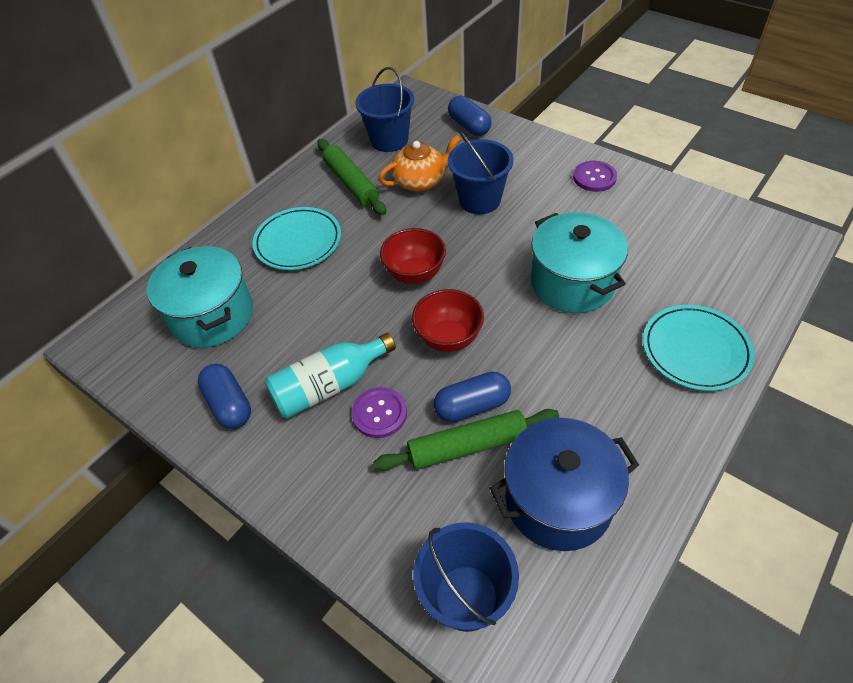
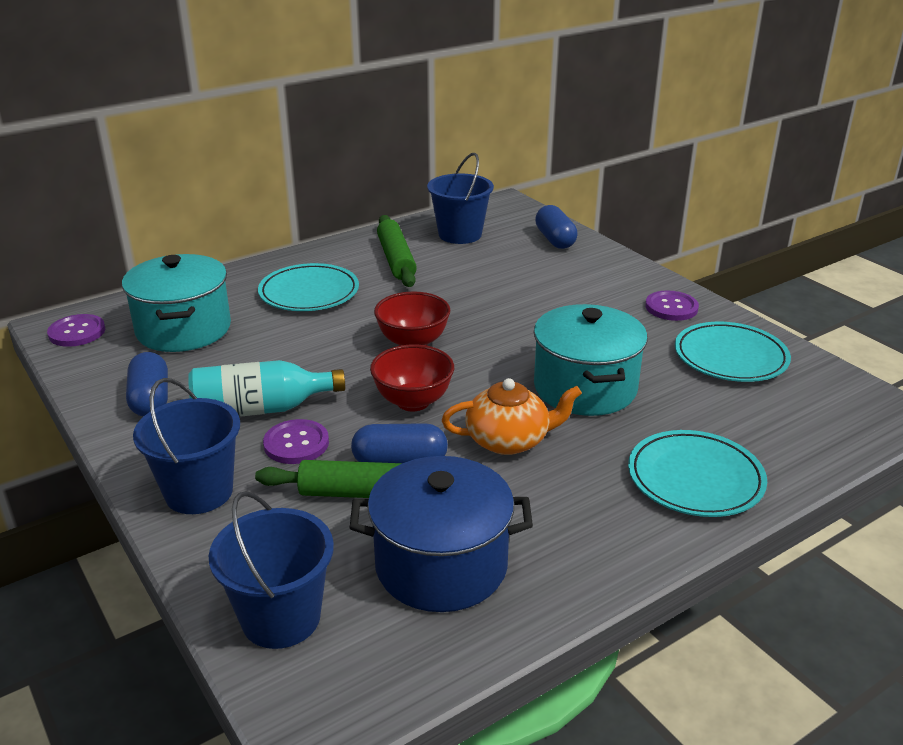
camera: 15 degrees right, 20 degrees down
orange teapot [379,135,461,191] -> orange teapot moved to [442,378,582,455]
blue bucket [448,131,514,214] -> blue bucket moved to [133,378,240,514]
none -> purple button [47,314,105,347]
none -> turquoise plate [675,322,791,382]

